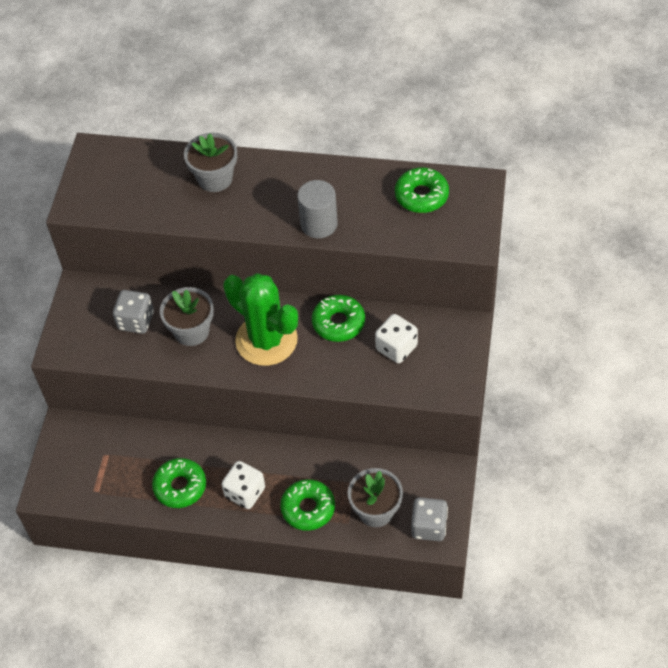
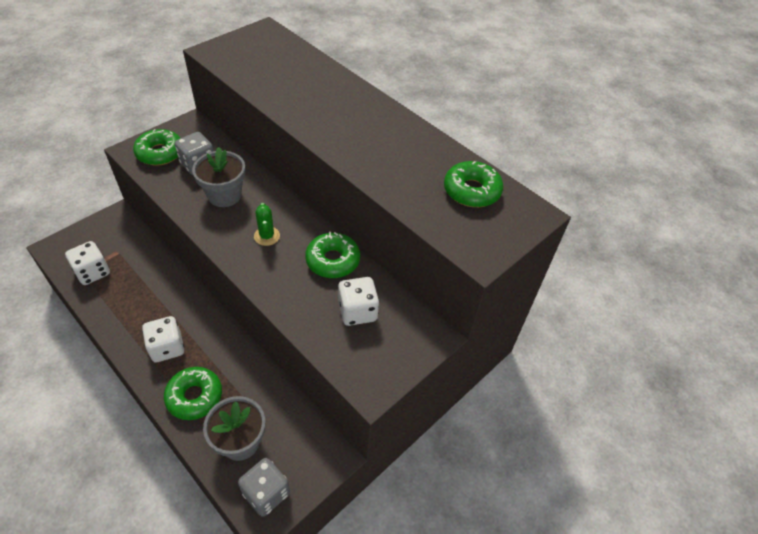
camera: 30 degrees right, 5 degrees down
green donut [152,458,206,508] -> green donut moved to [133,129,180,166]
grey flower pot [184,133,237,192] -> none
green cactus [223,273,298,366] -> green cactus [254,203,280,246], size x0.42
grey cylinder [297,180,338,238] -> none
none -> white dice [65,241,110,285]

